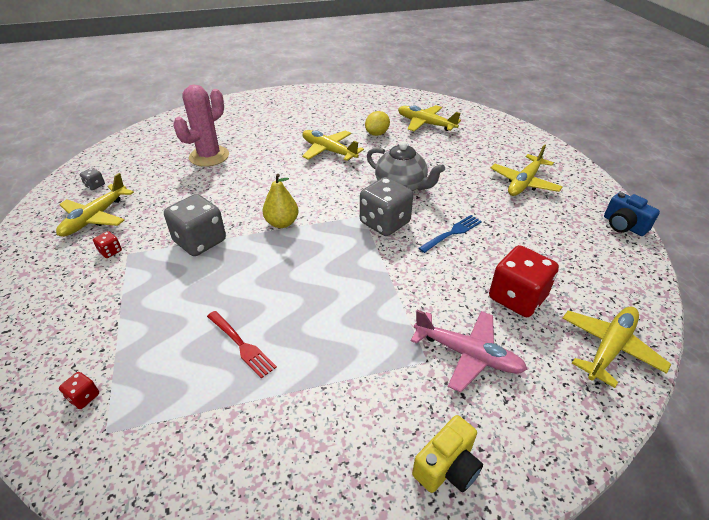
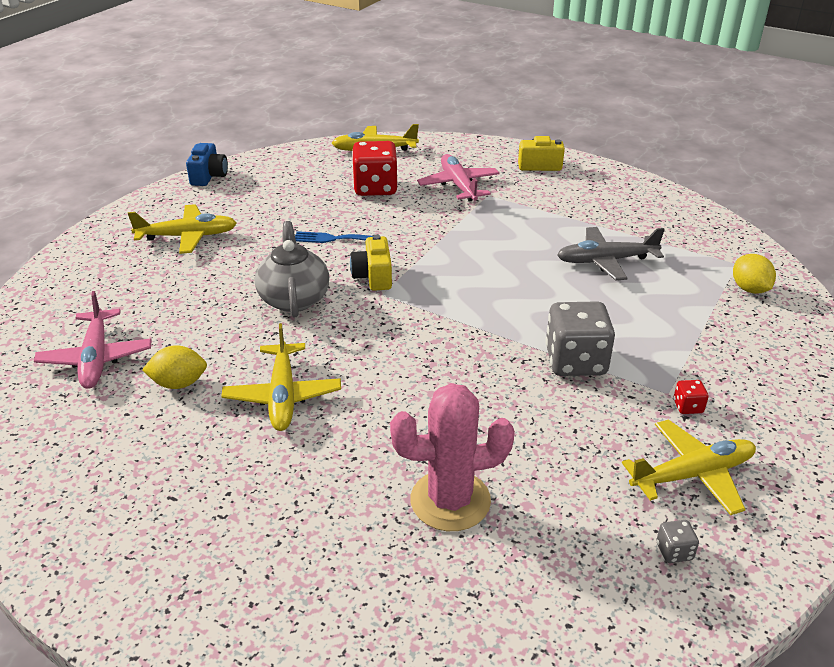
camera: 135 degrees left, 5 degrees down
red dice [59,372,99,409] -> yellow lemon [733,254,776,294]
red fork [207,311,277,379] -> grey plane [557,227,665,281]
yellow pear [263,174,299,228] -> none
grey dice [360,177,413,236] -> yellow camera [350,235,392,291]
yellow plane [398,105,461,132] -> pink plane [34,291,152,389]

